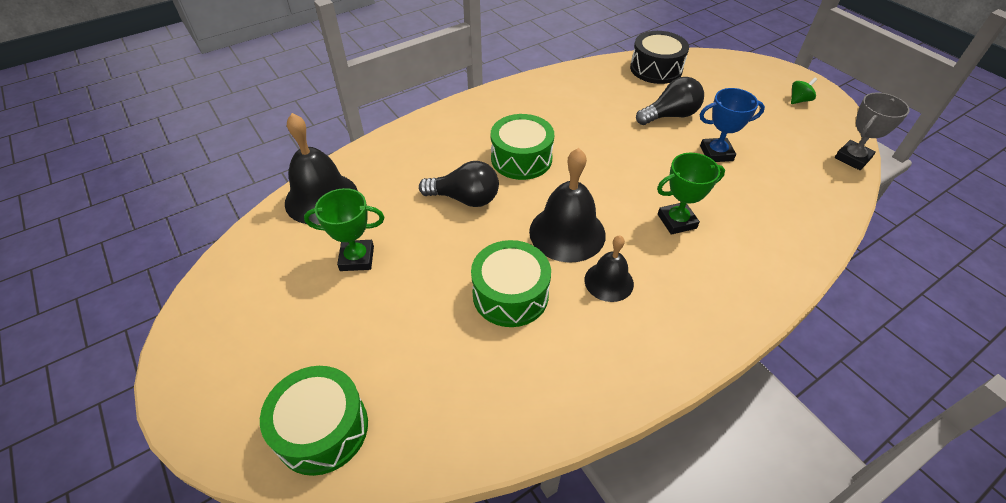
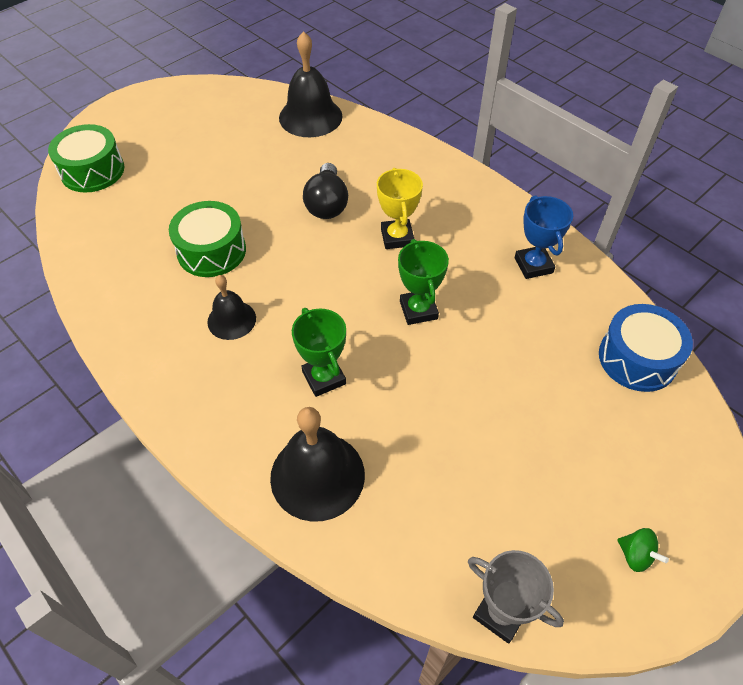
camera: 80 degrees right, 5 degrees up
green trophy [304,188,384,271] -> green trophy moved to [398,239,449,325]
green drum [491,114,554,180] -> yellow trophy [377,168,423,249]
black bell [529,148,606,263] -> black bell moved to [270,407,365,522]
black drum [630,31,689,84] -> blue drum [599,304,693,392]
black light bulb [636,77,704,125] -> none
blue trophy [700,88,765,162] -> blue trophy moved to [515,195,573,279]

